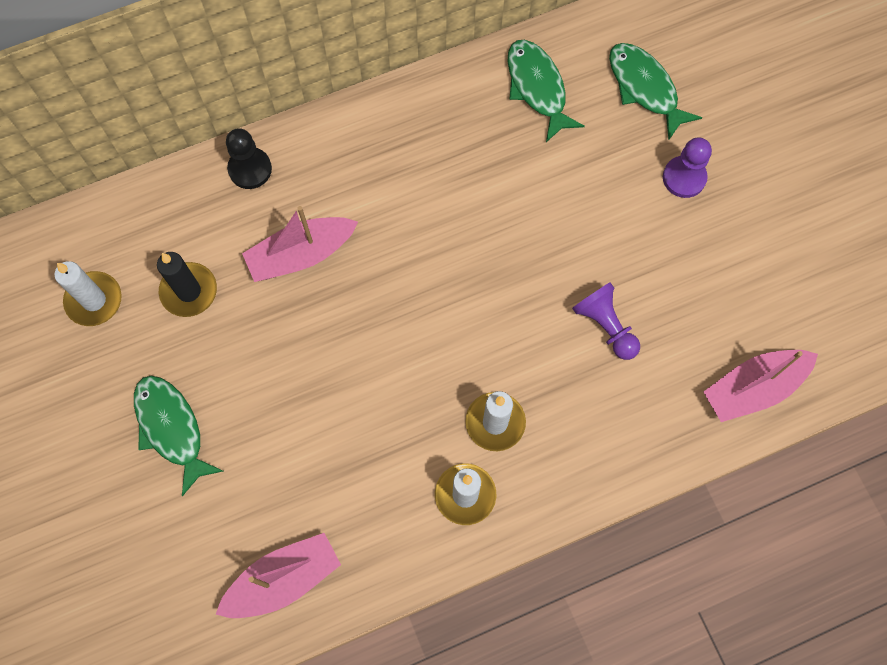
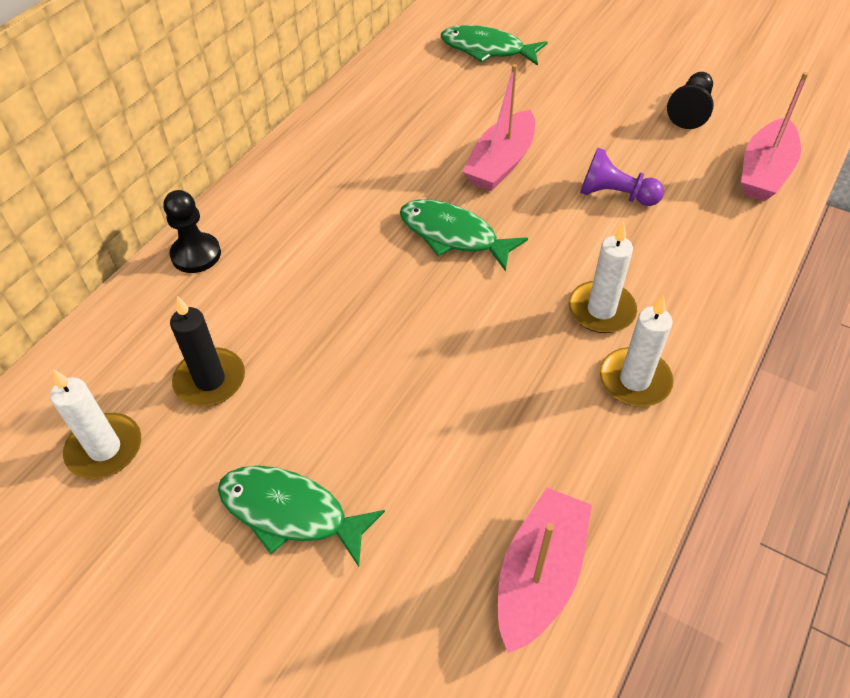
camera: 35 degrees left, 20 degrees down
pink boat [242,206,358,282] -> pink boat moved to [462,64,535,191]
green fish [508,40,585,142] -> green fish moved to [400,199,528,272]
purple pawn [663,137,712,198] -> none
none -> black pawn [667,72,714,129]

